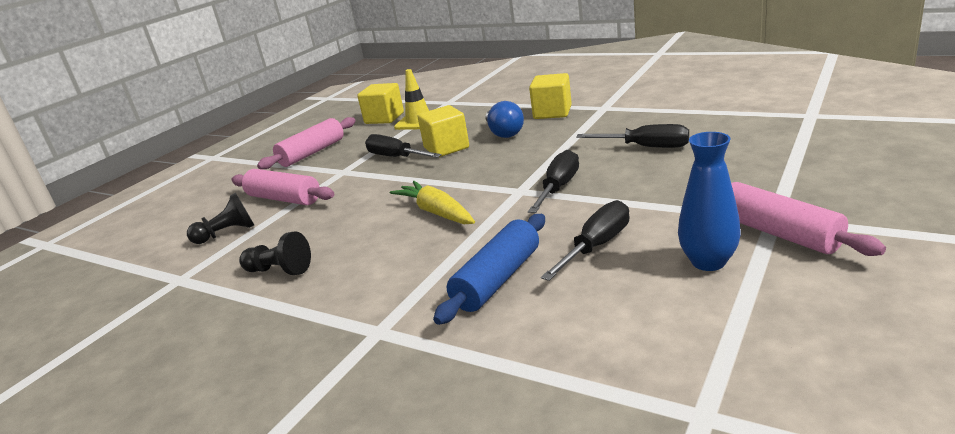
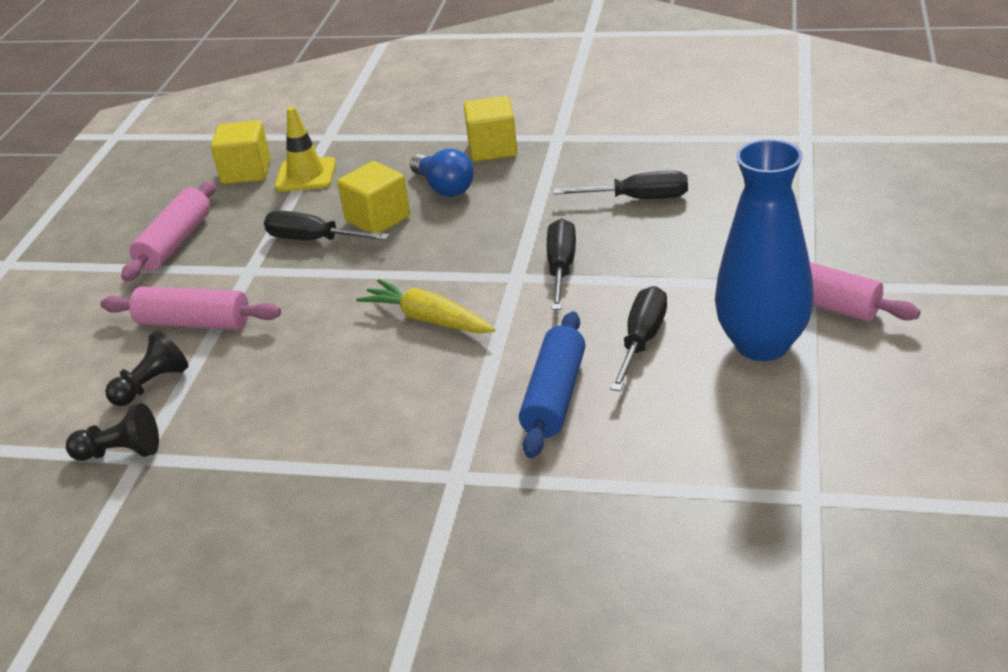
camera: 20 degrees left, 10 degrees up
black pawn [239,231,311,275] -> black pawn moved to [66,403,159,461]
blue vase [678,132,741,271] -> blue vase [715,139,814,361], size x1.60

